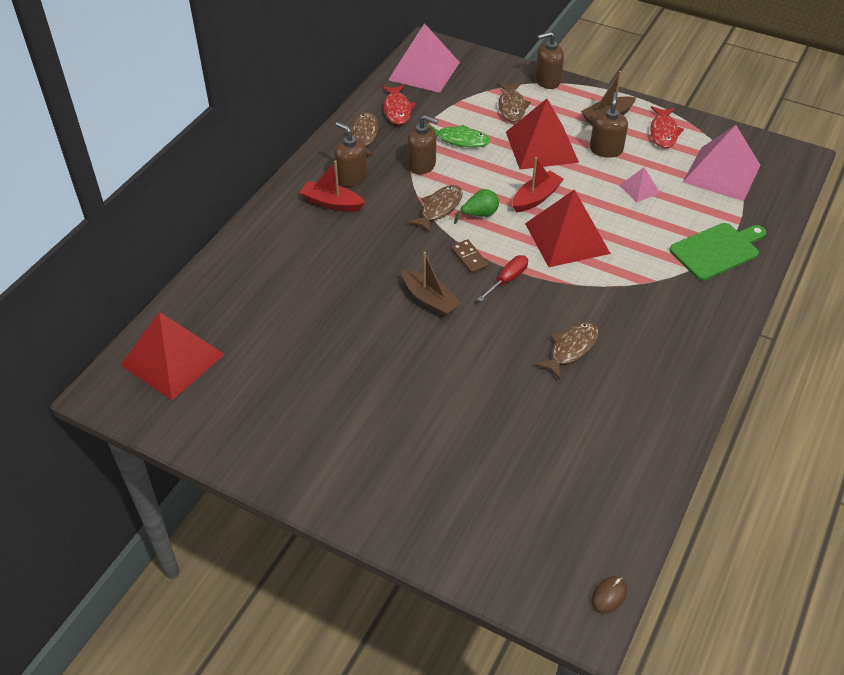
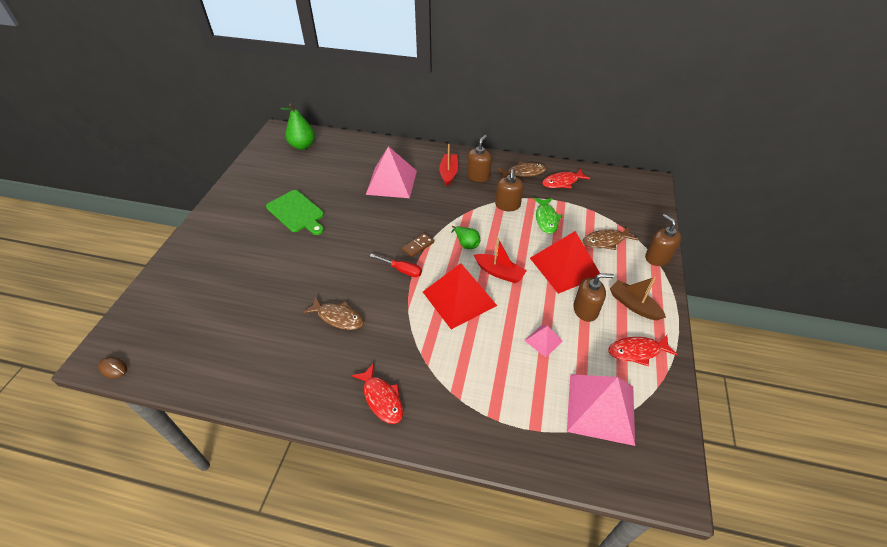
camera: 75 degrees right, 0 degrees up
red pyramid [121,312,225,400] -> green pear [280,103,315,150]
pink pyramid [388,23,460,93] -> pink pyramid moved to [366,146,417,198]
brown boat [402,252,461,317] -> none
brown fish [408,185,463,233] -> none
green cutting board [669,223,766,281] -> green cutting board moved to [266,190,324,235]
none -> red fish [351,363,403,424]

